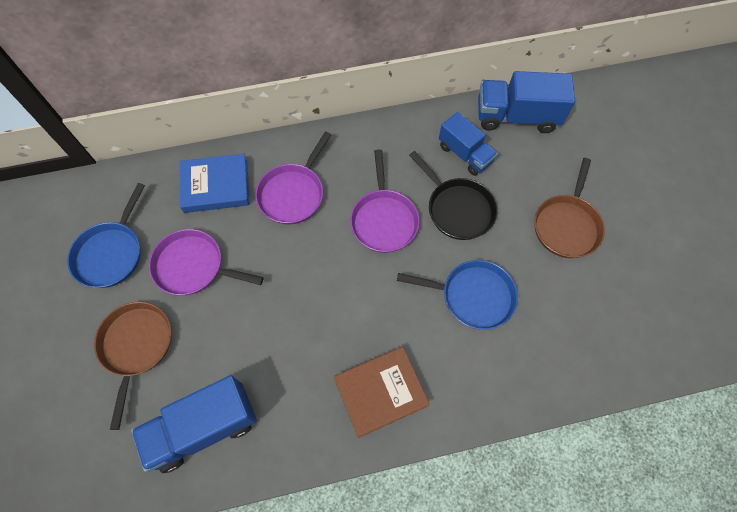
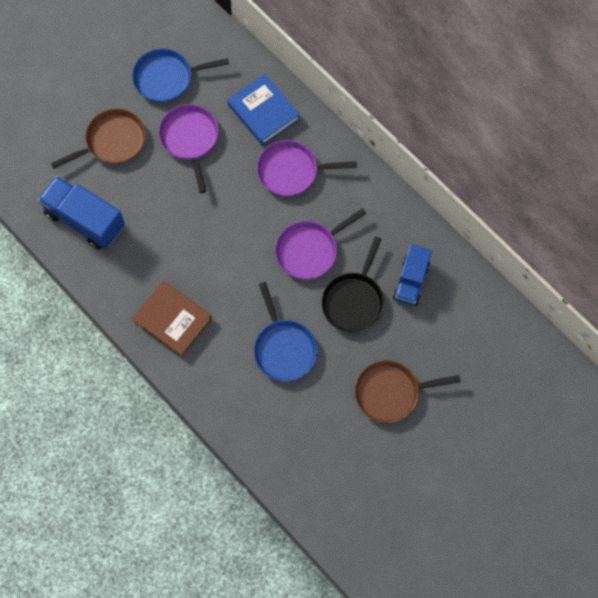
camera: 60 degrees right, 5 degrees up
blue truck [478,71,575,133] -> none

